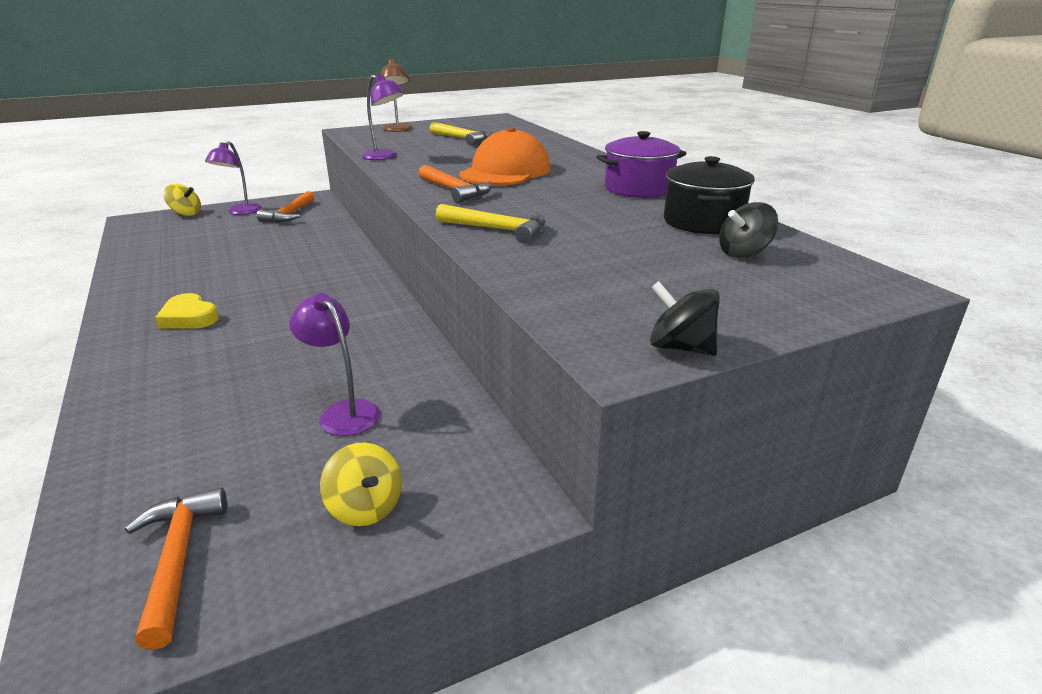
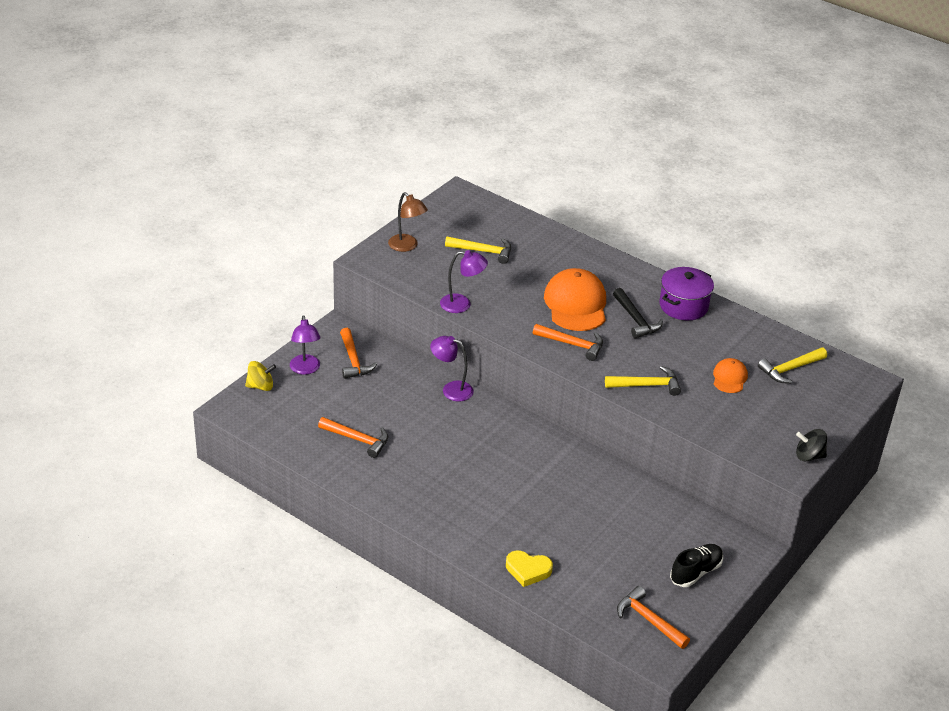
camera: 30 degrees left, 10 degrees up
yellow heart [155,293,219,329] -> yellow heart moved to [506,550,553,587]
purple lamp [289,293,381,436] -> purple lamp moved to [430,336,474,401]
yellow spinning top [320,443,402,526] -> black shoe [670,544,723,587]
black pot [664,156,755,234] -> none
black spinning top [719,202,778,258] -> yellow hammer [758,348,827,384]
none -> orange hammer [318,417,388,458]
none -> black hammer [613,288,663,338]
none -> orange cap [713,358,748,393]

